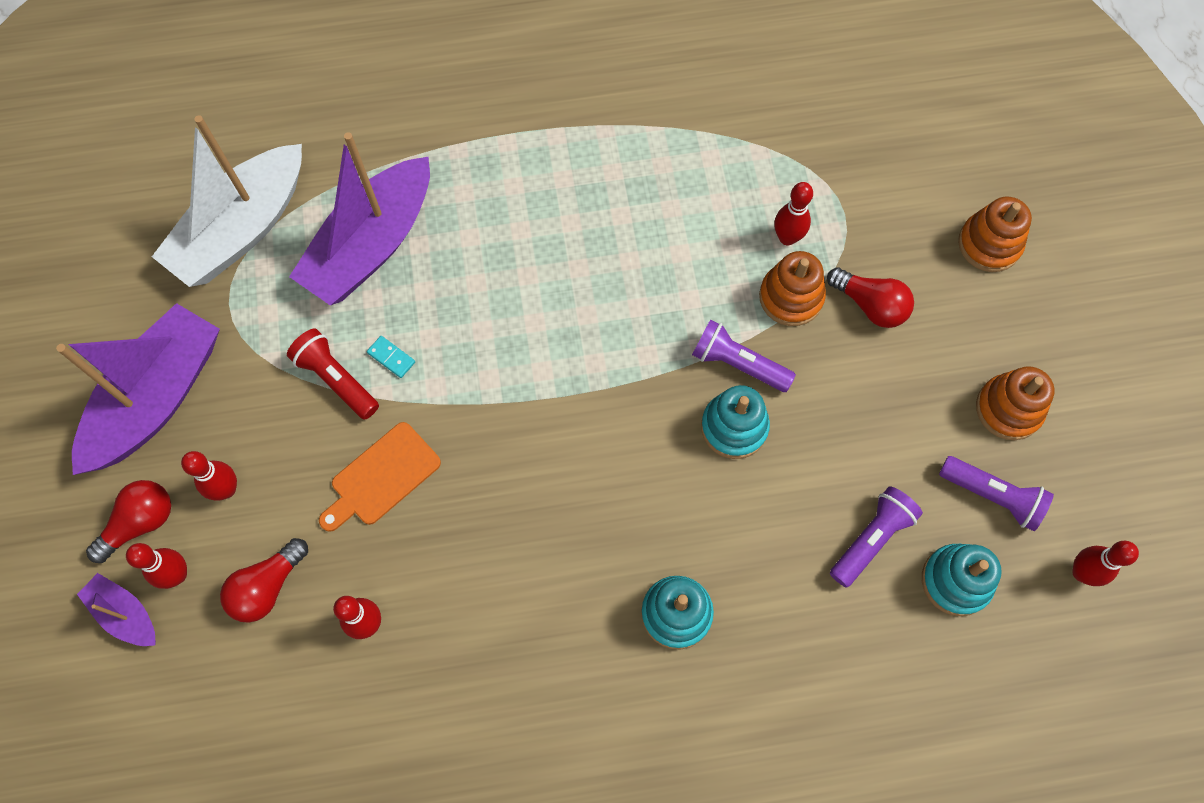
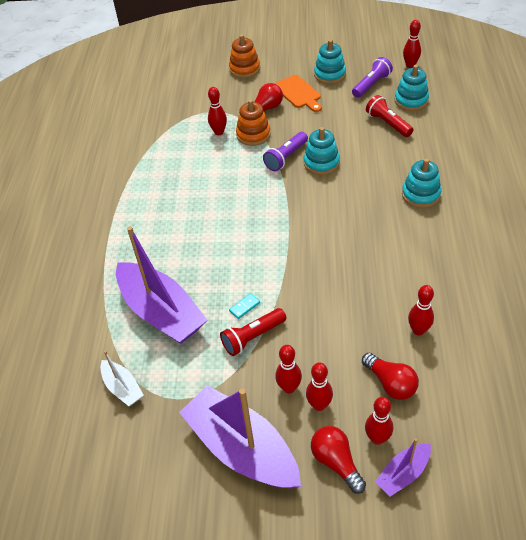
camera: 75 degrees left, 20 degrees down
white boat [152,115,302,287] -> white boat [100,351,143,406], size x0.48
orange cutting board [319,422,441,532] -> orange cutting board moved to [274,75,322,112]
purple flashlight [830,486,923,588] -> red flashlight [366,95,413,137]
orange stacking toy [976,366,1055,440] -> turquoise stacking toy [314,40,346,84]
none -> red bowling pin [275,345,302,393]

